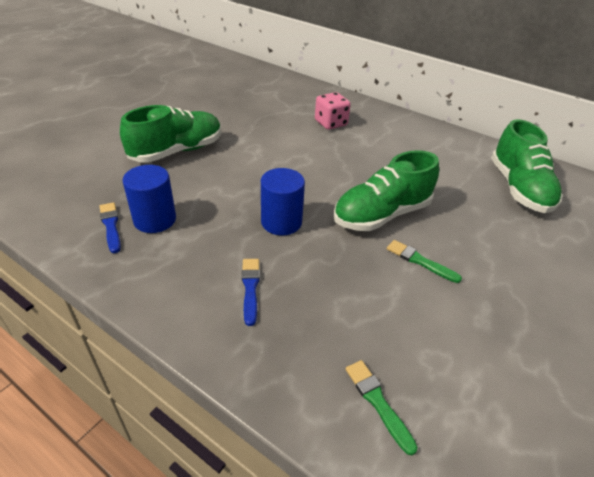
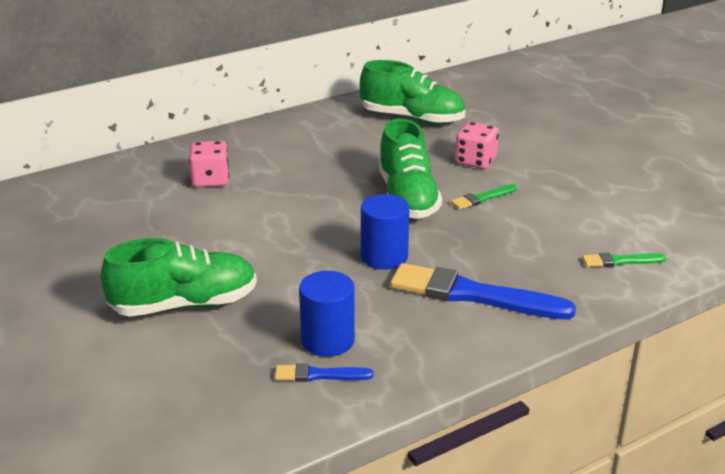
camera: 65 degrees left, 10 degrees down
green shoe [120,105,222,163] -> green shoe turned 90 degrees clockwise [101,238,257,317]
blue brush [242,259,260,326] -> blue brush [390,263,576,320], size x2.09
none -> pink dice [455,122,499,169]

